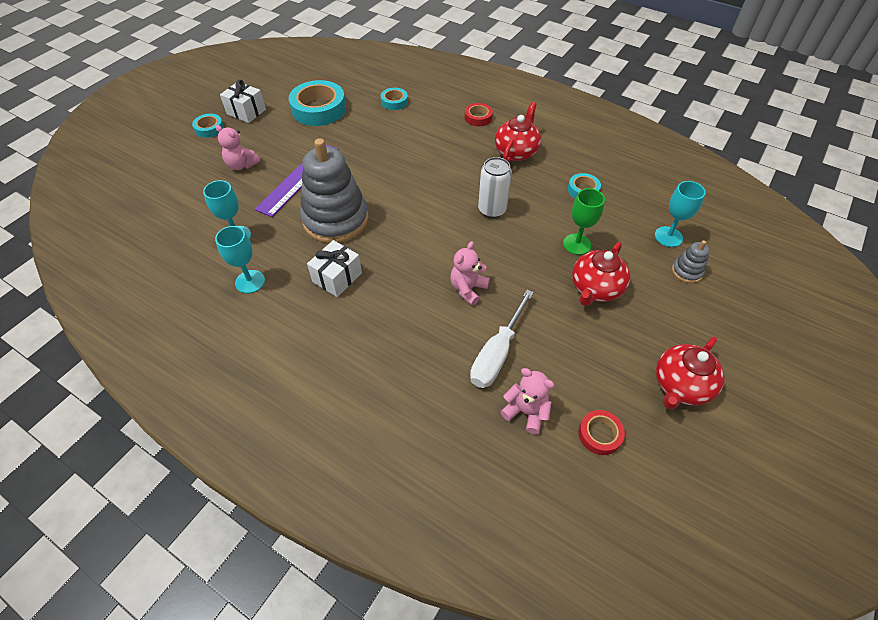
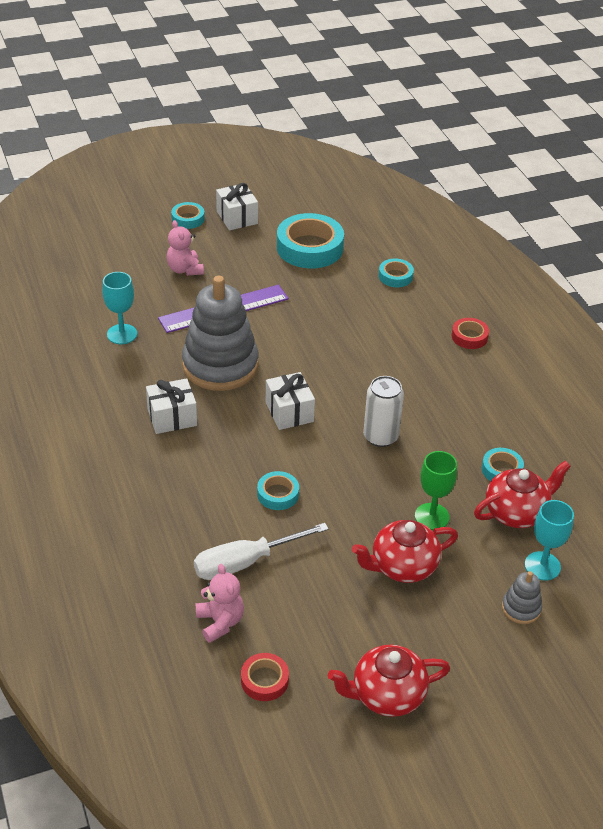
camera: 35 degrees right, 10 degrees down
turquoise goblet [215,226,265,293] -> none
pink teddy bear [450,241,490,306] -> turquoise tape [257,471,299,510]
red teapot [495,102,541,162] -> red teapot moved to [474,460,571,528]
none -> white gift [266,372,315,430]

